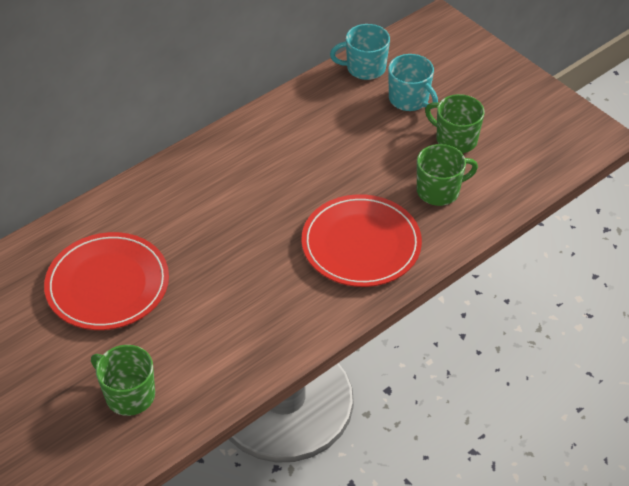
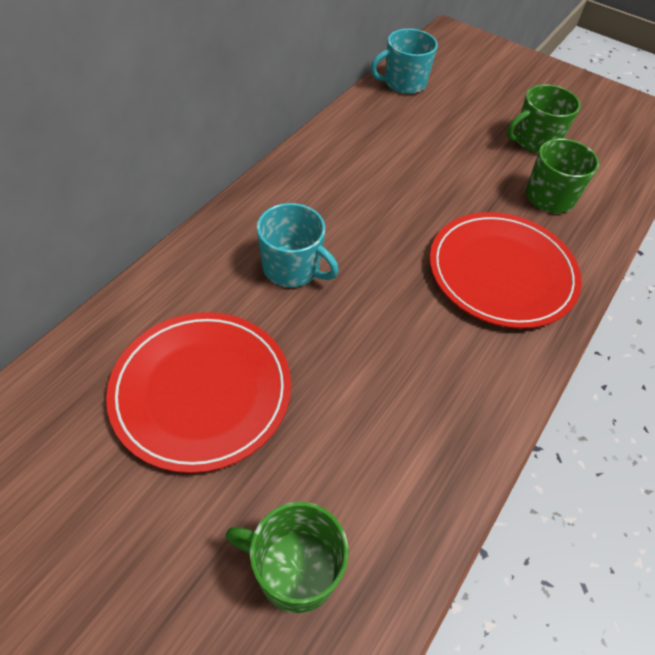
camera: 20 degrees left, 5 degrees up
turquoise mug [388,54,438,111] -> turquoise mug moved to [257,203,339,287]
green mug [425,94,485,153] -> green mug turned 45 degrees counterclockwise [507,84,581,154]

